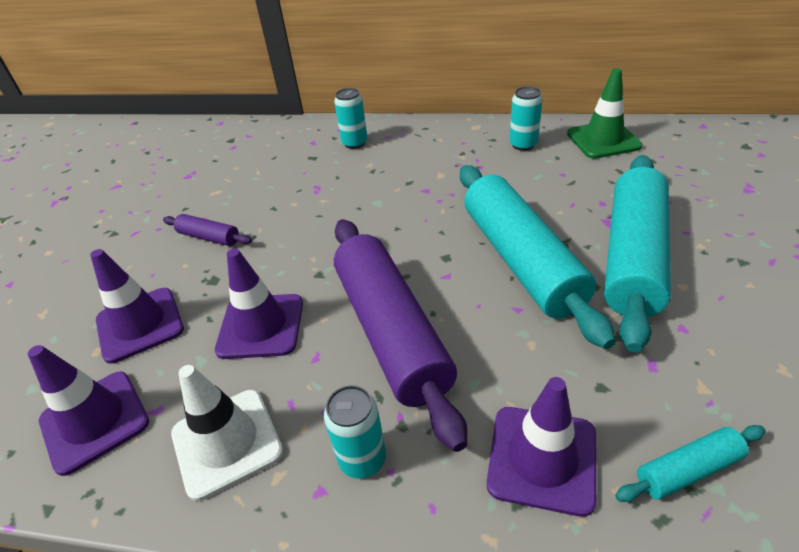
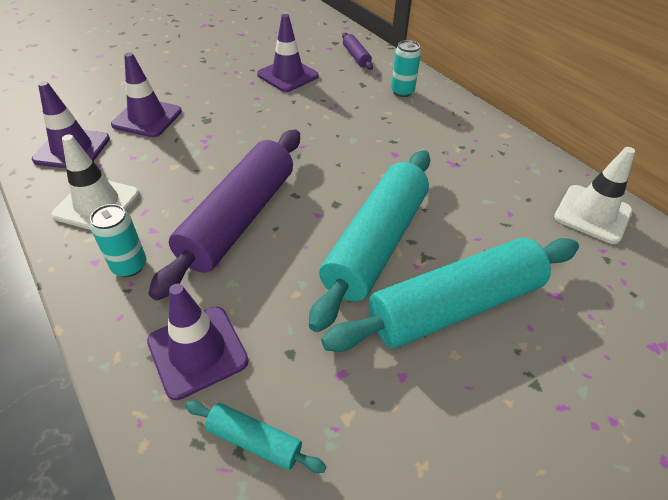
camera: 40 degrees right, 5 degrees up
purple rolling pin [163,214,252,246] -> purple rolling pin moved to [342,33,373,70]
purple traffic cone [215,249,303,359] -> purple traffic cone moved to [257,14,319,92]
turquoise can [510,86,543,151] -> none
green traffic cone [567,68,643,159] -> white traffic cone [554,147,635,244]

